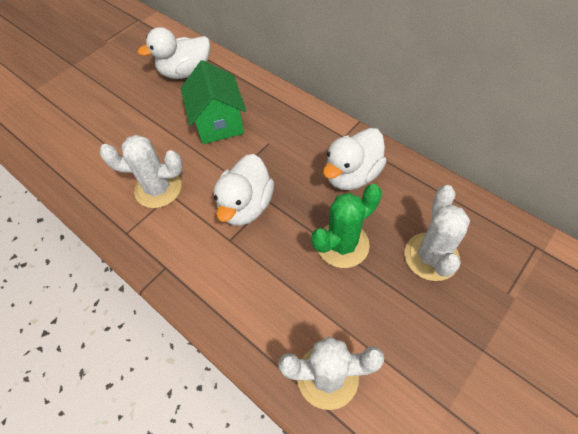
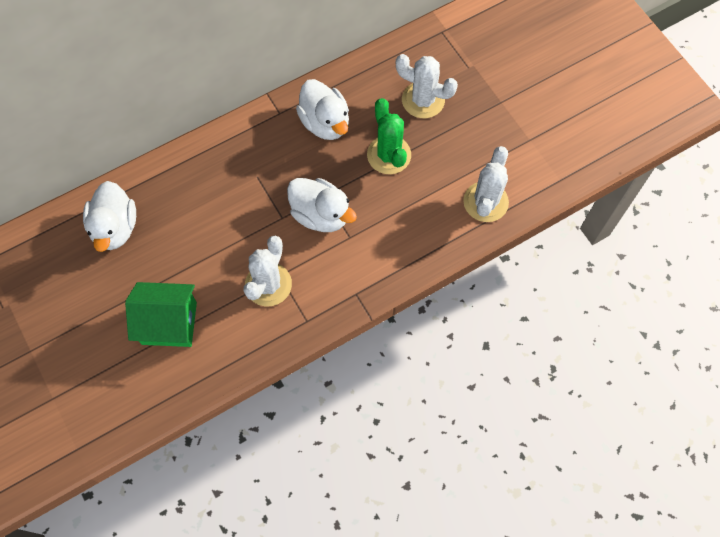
camera: 75 degrees left, 10 degrees up
green house [180,60,246,144] -> green house moved to [125,282,197,347]

